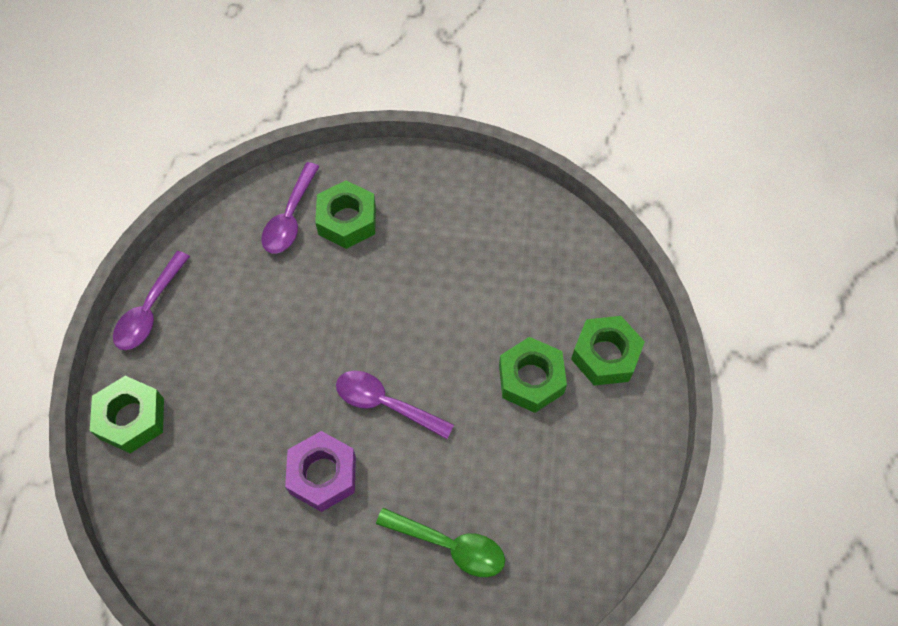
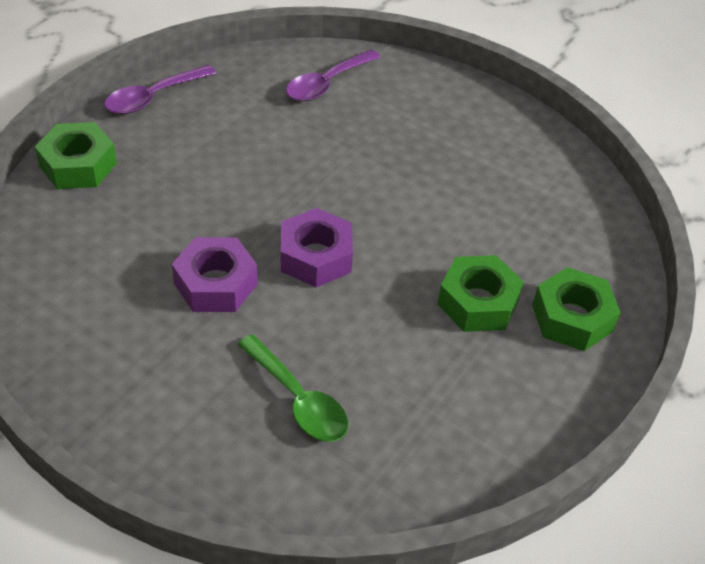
camera: 25 degrees right, 15 degrees down
green nut [315,181,376,249] -> none
purple spoon [336,371,454,439] -> purple nut [281,208,353,287]

